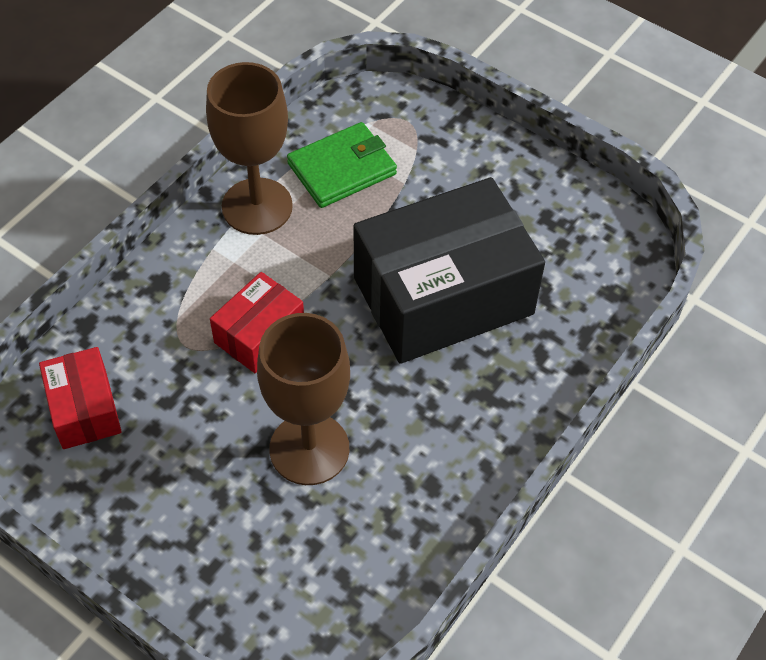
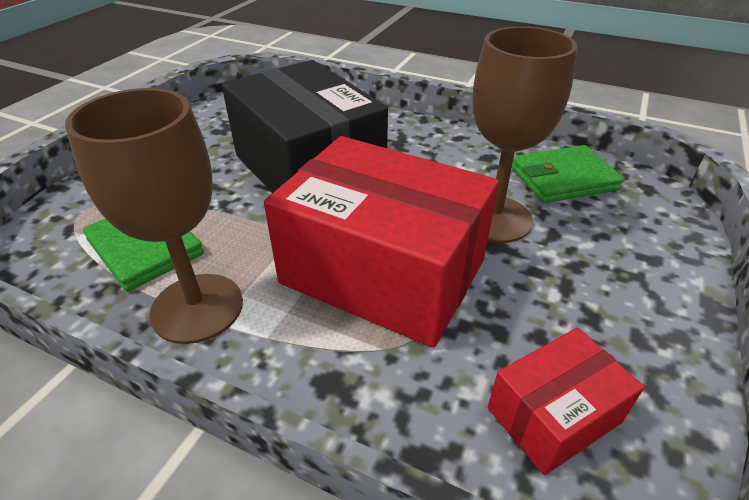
camera: 100 degrees left, 15 degrees down
red box [210,272,304,373] -> red box [264,136,499,348], size x2.05
none -> green wallet [512,145,624,203]

